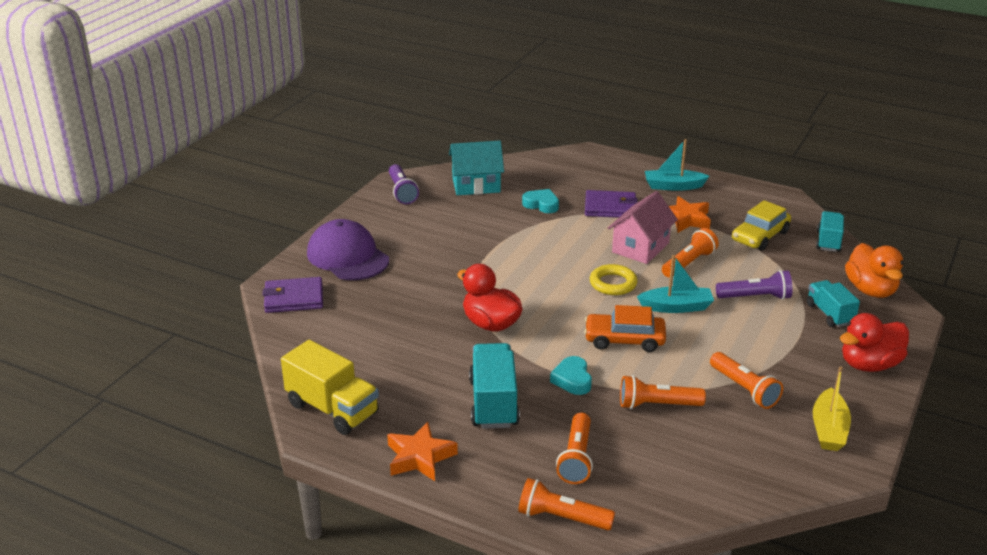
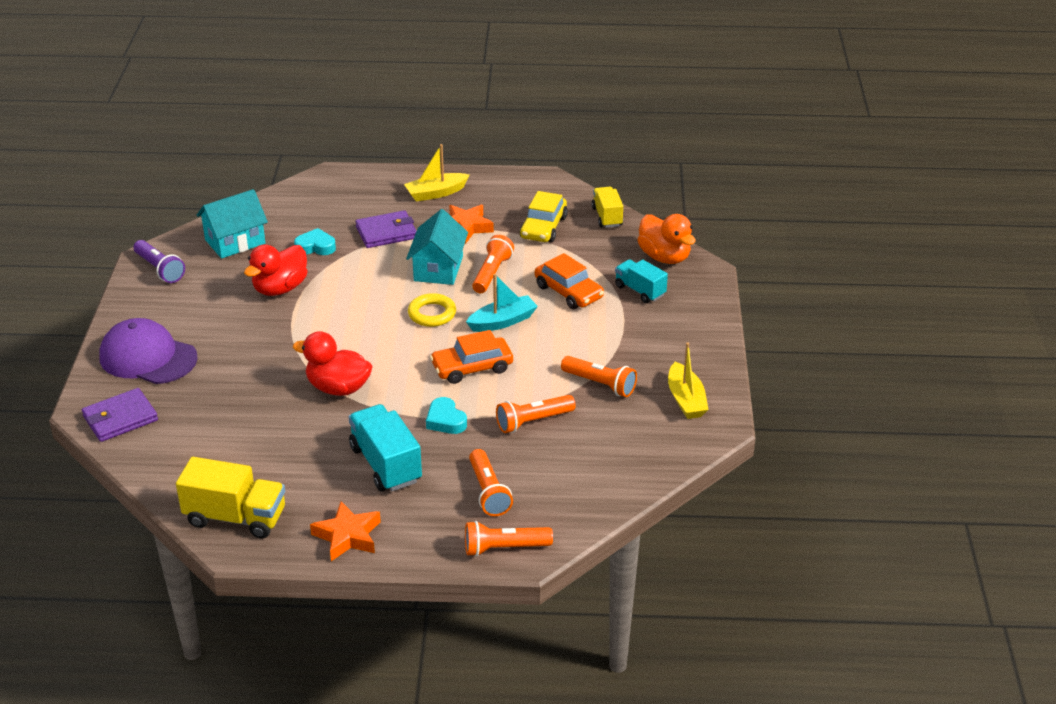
camera: 25 degrees left, 5 degrees up
pink house [607,191,678,264] -> turquoise house [406,209,468,285]
turquoise boat [645,139,709,191] -> yellow boat [404,144,469,202]
purple flashlight [716,270,793,300] -> orange car [535,253,604,309]
turquoise truck [816,211,844,252] -> yellow truck [592,187,623,228]
red duck [840,313,909,372] -> red duck moved to [244,244,308,296]

